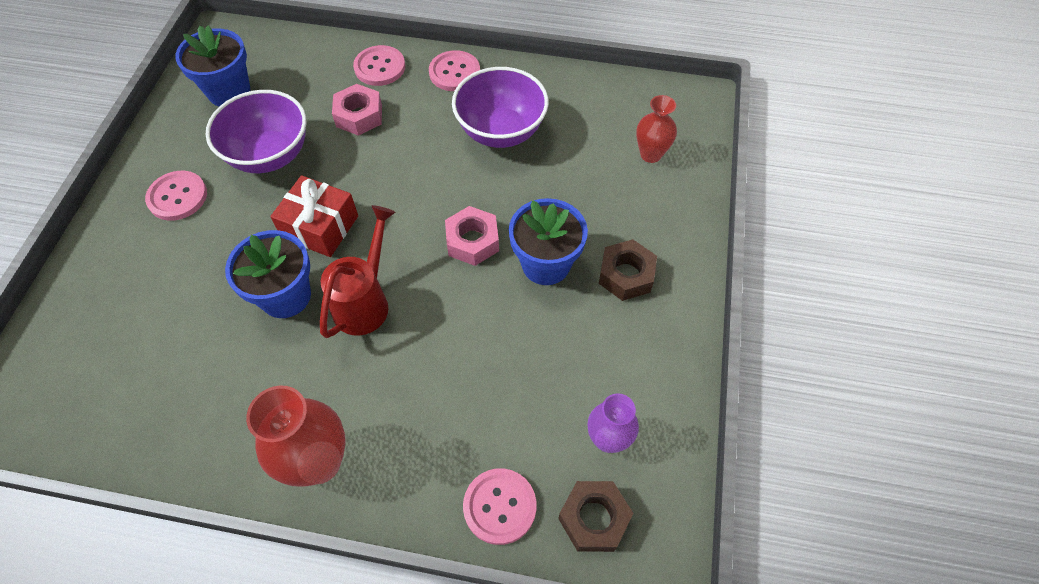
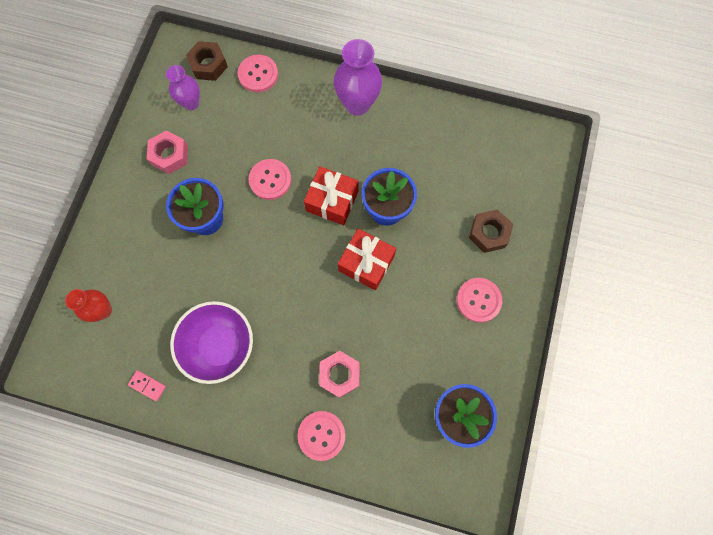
camera: 175 degrees left, 15 degrees up
purple bowl [205,90,306,173] -> none
red vase [246,386,346,487] -> purple vase [334,39,382,116]
red watering can [320,205,395,338] -> red gift [304,166,359,225]
pink button [429,50,480,91] -> pink button moved to [248,159,291,200]
pink nut [445,206,499,266] -> pink nut moved to [147,130,188,174]
brown nut [599,239,657,301] -> brown nut moved to [469,209,513,253]
none -> pink domino [128,370,166,401]

